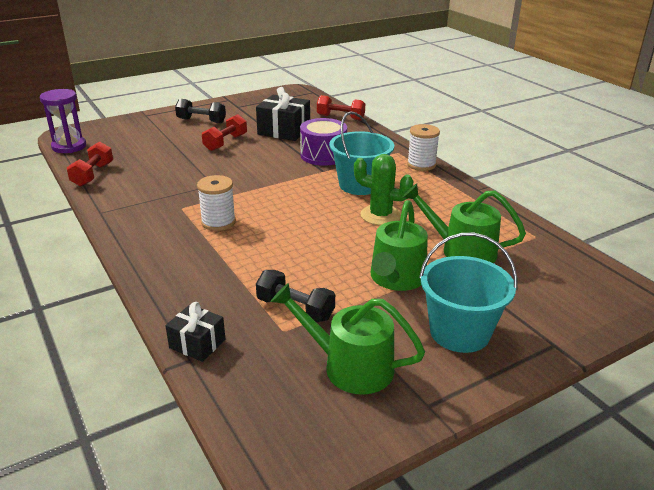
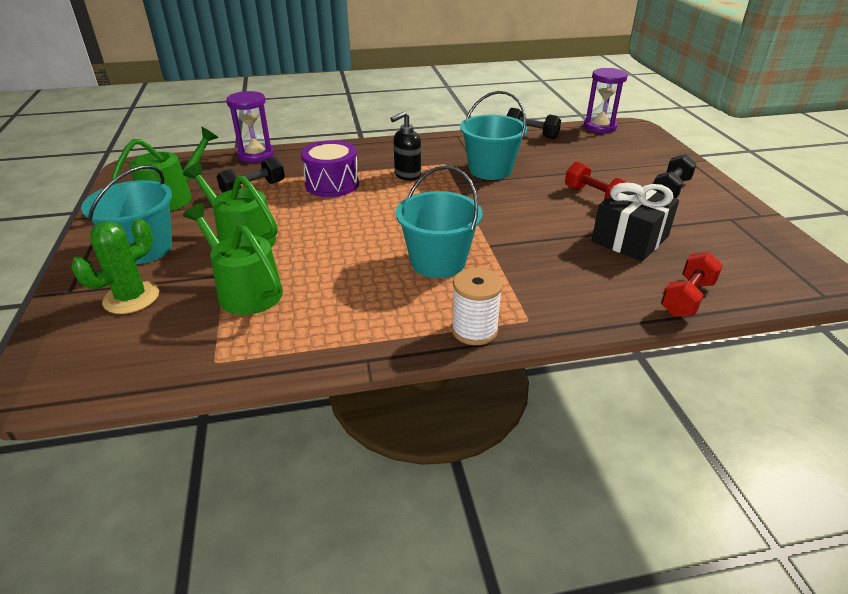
camera: 110 degrees right, 5 degrees up
red dumbbell [67,142,113,186] -> black dumbbell [506,108,561,139]
black gift [165,302,225,362] -> purple hourglass [226,91,274,163]
white spool [197,175,236,231] -> black soap dispenser [390,111,421,181]
purple drum [300,118,347,166] -> purple drum moved to [301,140,359,197]
green cactus [354,154,413,225] -> green cactus moved to [71,218,159,314]
green watering can [403,183,526,263] -> green watering can turned 90 degrees counterclockwise [183,203,283,315]
none -> turquoise bucket [460,91,527,180]

